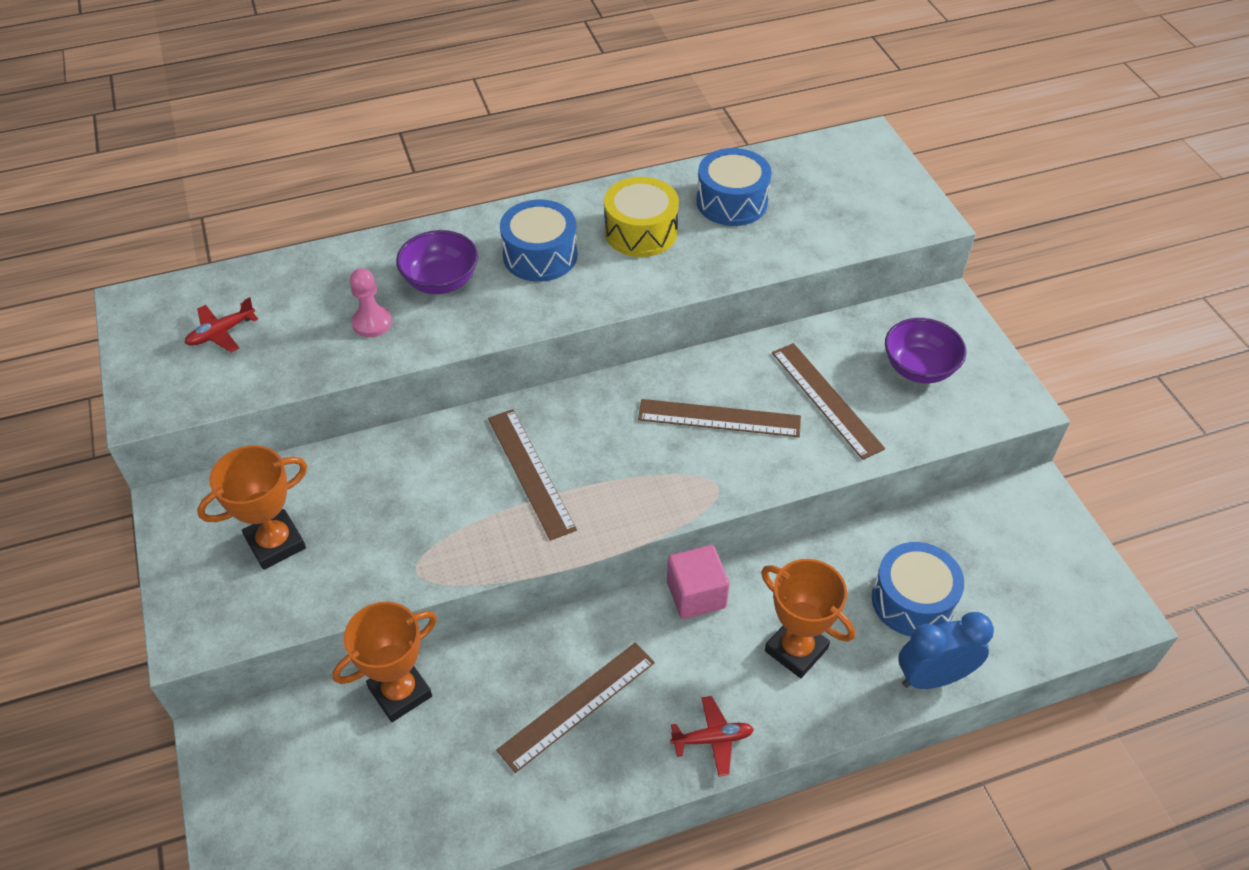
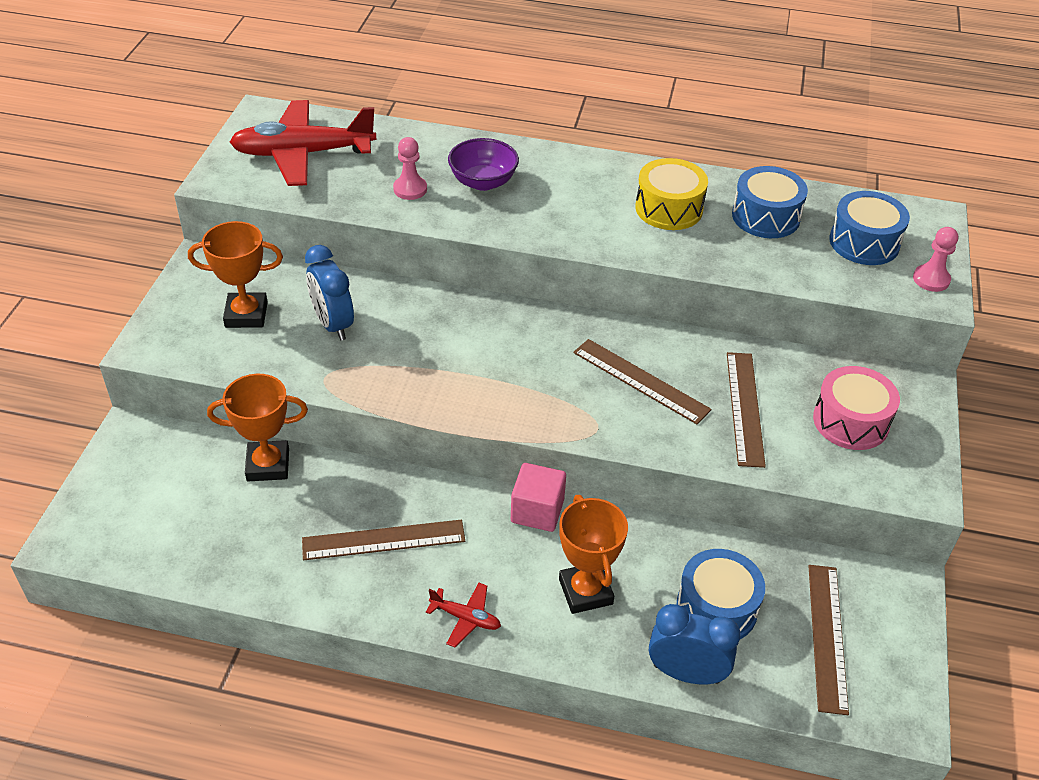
camera: 30 degrees right, 5 degrees down
red plane [185,297,258,352] -> red plane [230,100,376,186], size x2.32
brown ruler [488,409,577,541] -> brown ruler moved to [808,565,849,715]
blue drum [500,199,577,282] -> blue drum moved to [829,191,910,265]
purple bowl [885,318,966,383] -> pink drum [813,366,900,450]
none -> blue clock [305,245,354,341]
none -> pink pawn [913,227,958,292]

